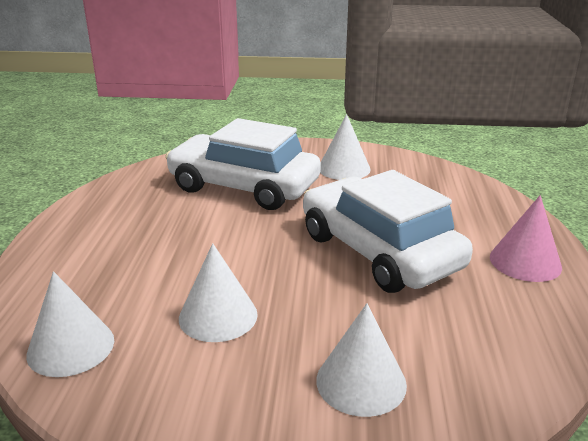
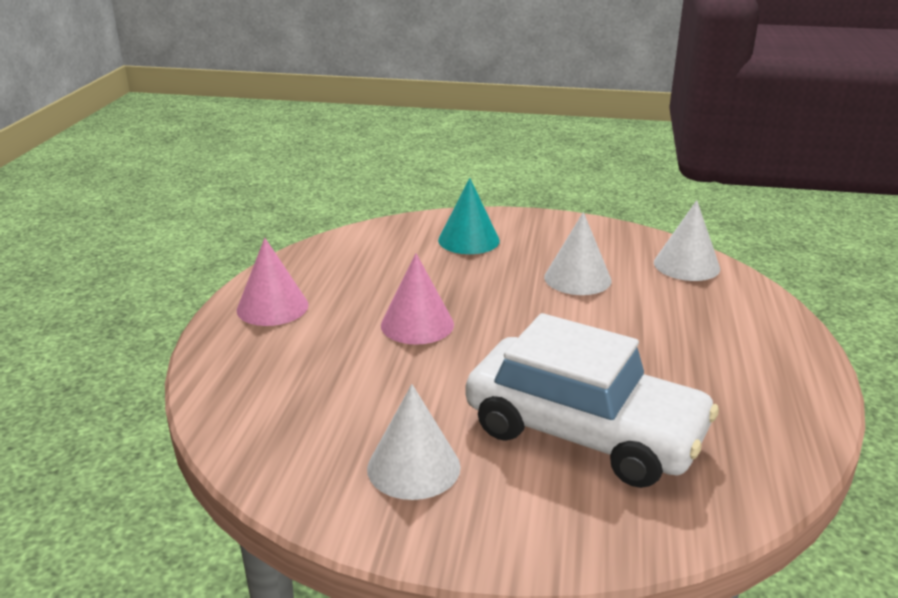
camera: 175 degrees left, 0 degrees up
white car [303,170,473,293] -> pink cone [381,253,454,345]
white cone [316,303,407,417] -> turquoise cone [438,178,500,254]

